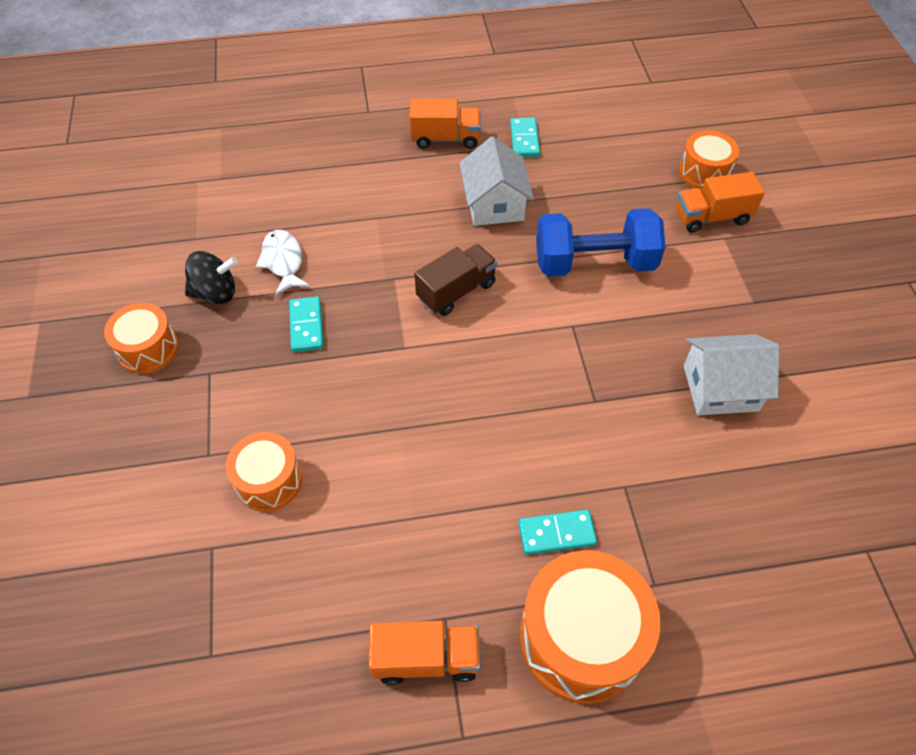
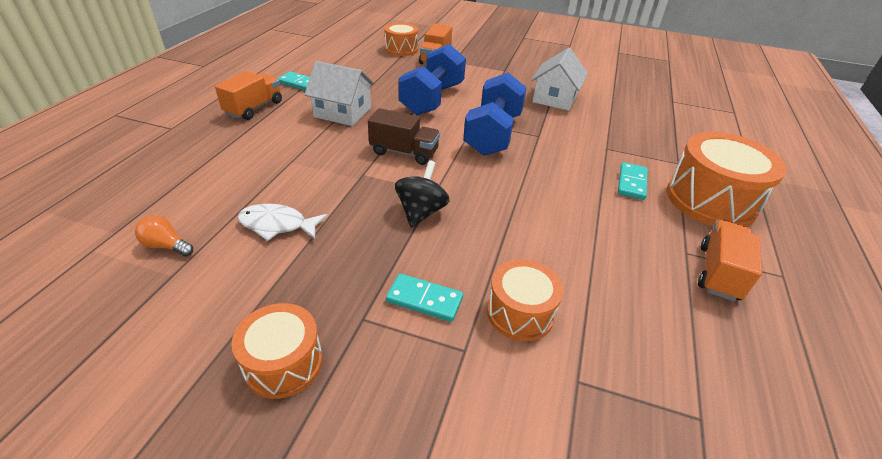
camera: 65 degrees left, 15 degrees down
black spinning top [185,251,238,304] -> black spinning top moved to [395,160,449,228]
turquoise domino [289,297,323,352] -> turquoise domino moved to [386,274,463,322]
brown truck [414,244,497,316] -> brown truck turned 120 degrees clockwise [368,108,440,165]
none -> orange light bulb [135,215,193,256]
none -> blue dumbbell [463,73,527,156]

